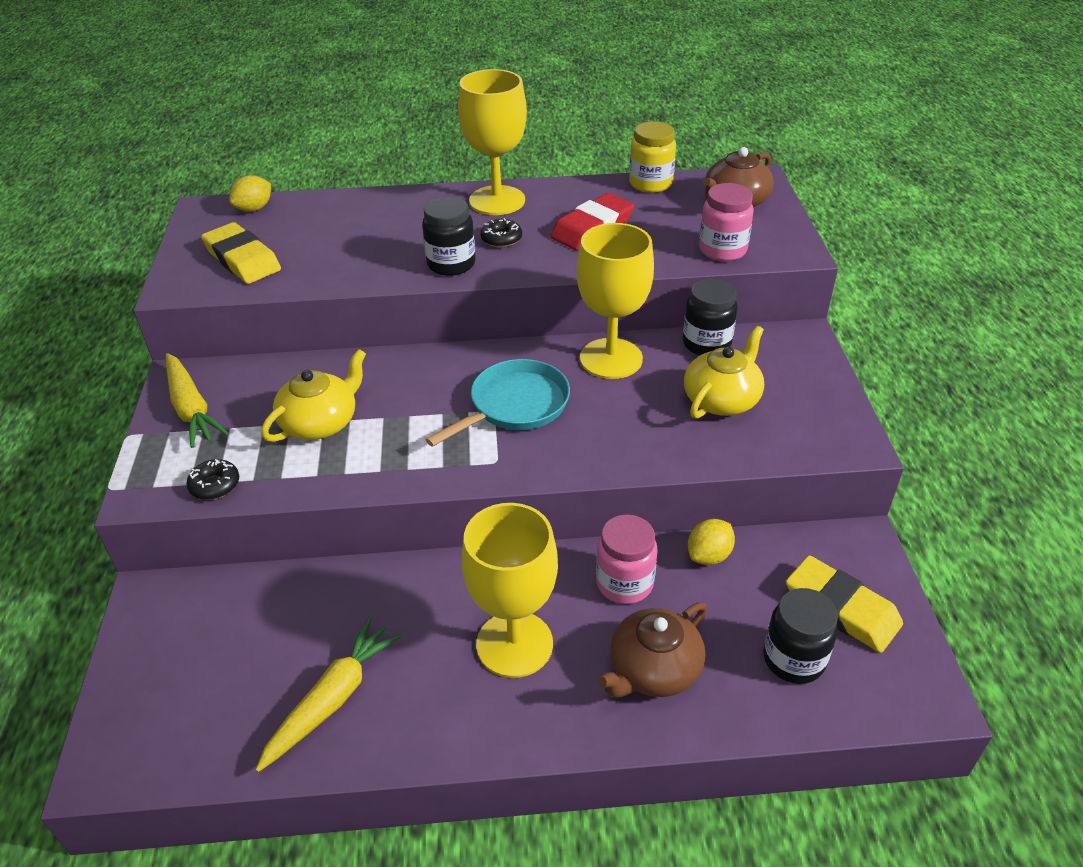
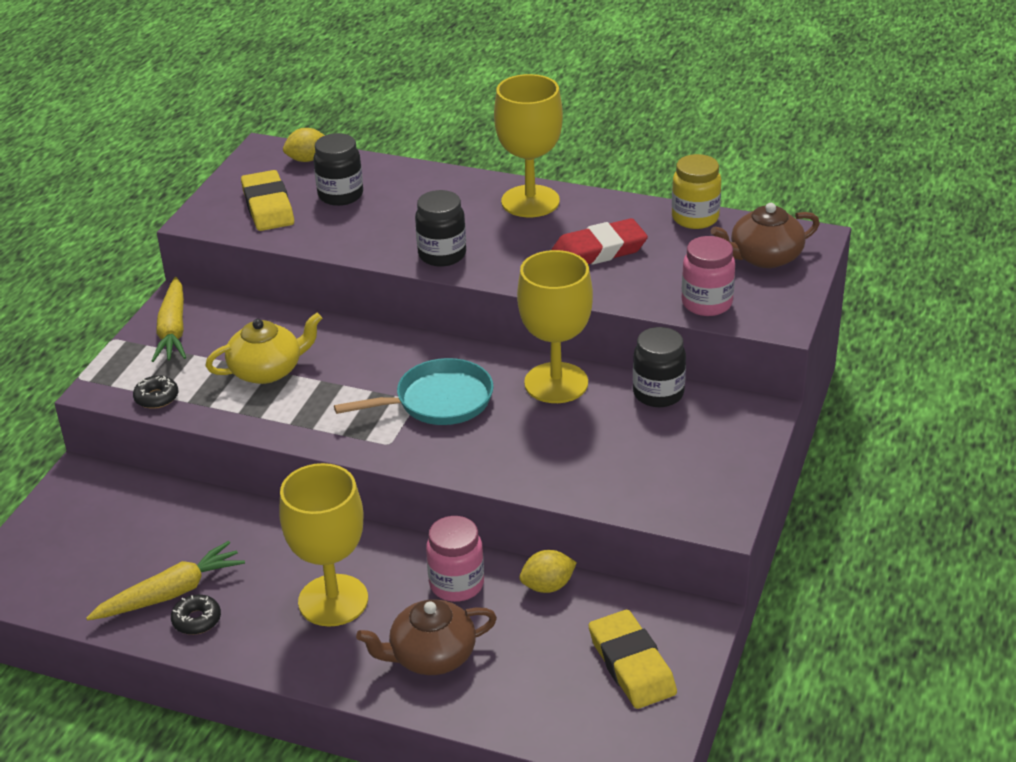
camera: 25 degrees right, 5 degrees down
black donut [480,218,522,248] -> black donut moved to [171,595,221,635]
yellow teapot [684,326,764,419] -> none
black jar [763,588,838,684] -> black jar moved to [314,133,363,206]

